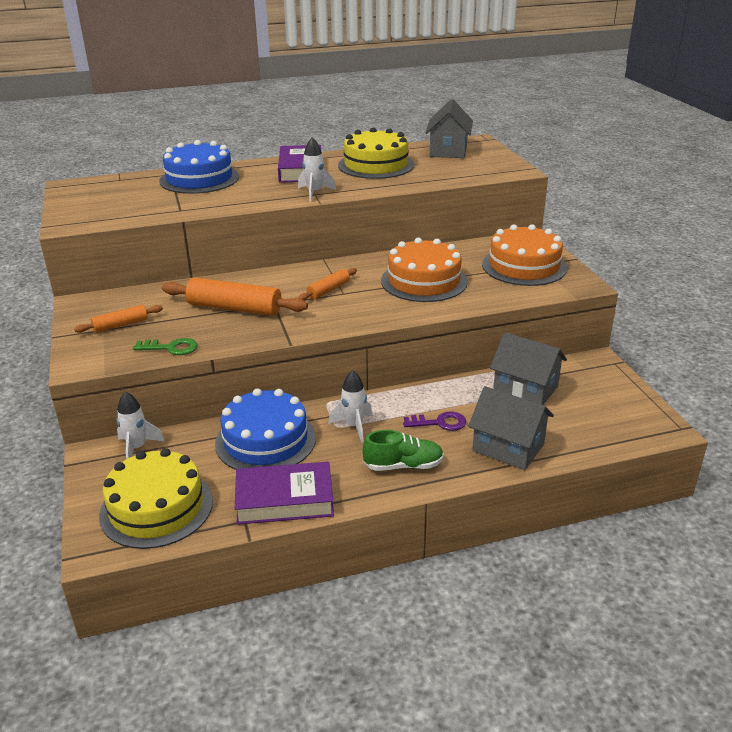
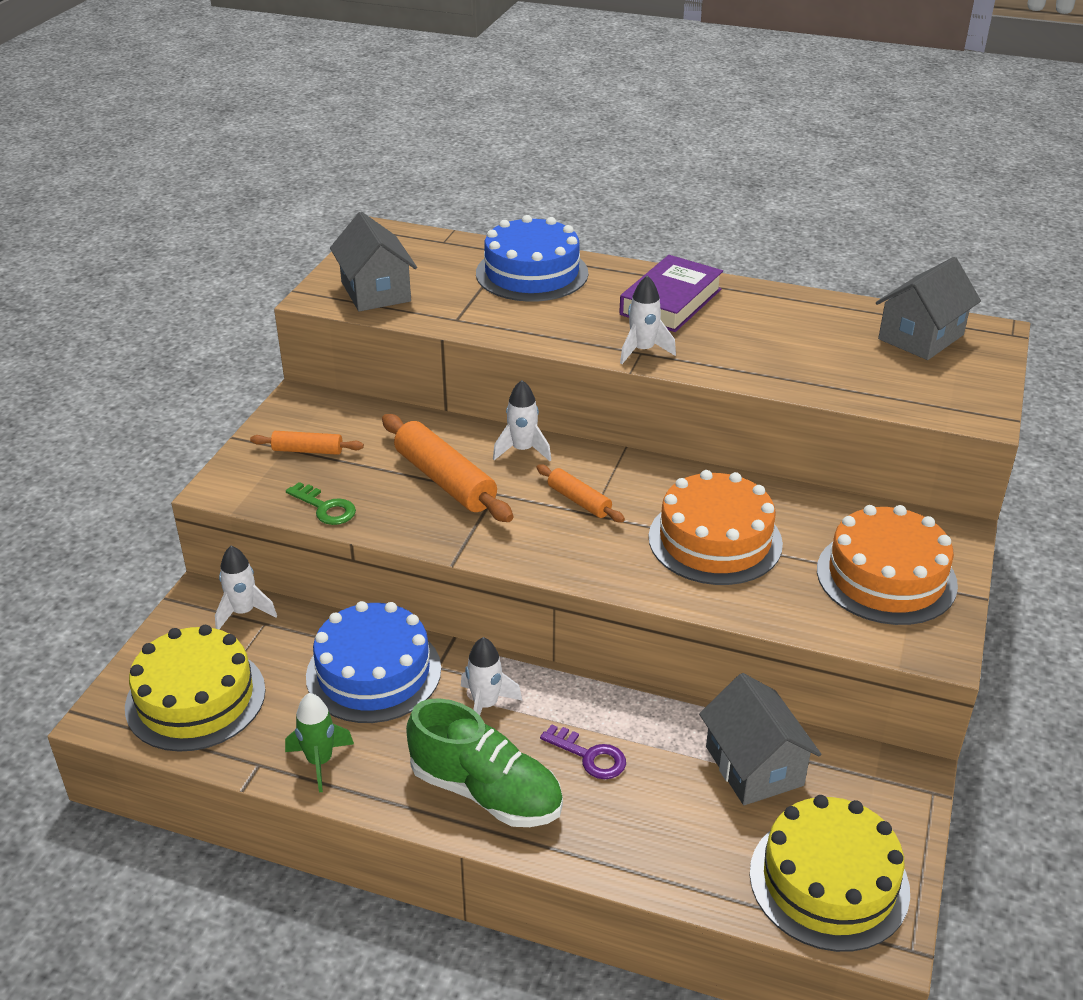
camera: 35 degrees right, 5 degrees up
purple book [235,462,334,525] -> green rocket [285,693,354,793]
orange rolling pin [299,268,357,301] -> orange rolling pin turned 60 degrees clockwise [536,464,625,522]
yellow cake [338,128,414,179] -> yellow cake moved to [750,795,910,952]
green shoe [362,430,444,471] -> green shoe [406,698,563,827], size x1.52
grey house [468,386,554,470] -> grey house moved to [330,212,417,311]
none -> white rocket [493,380,551,461]

